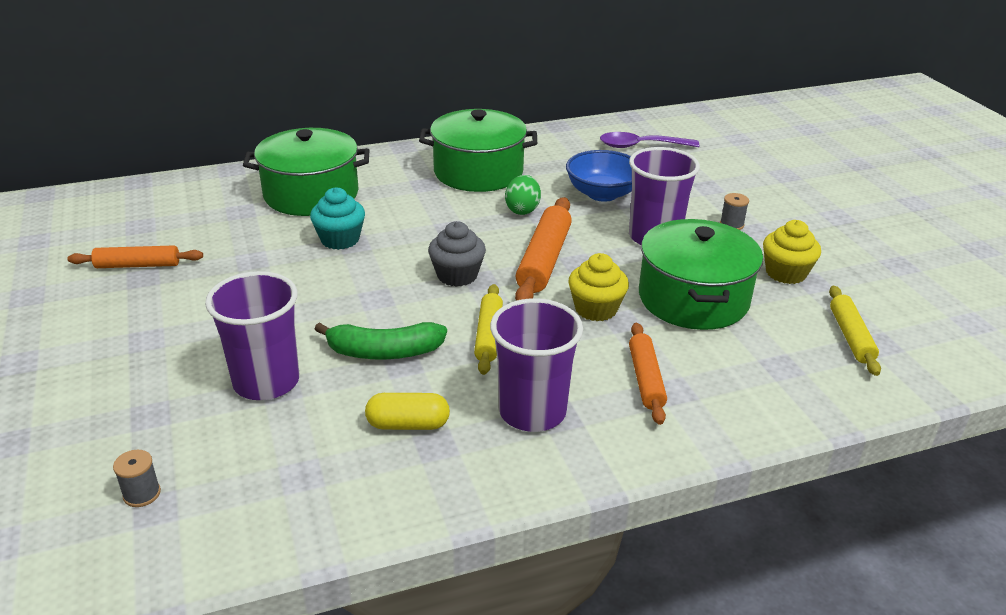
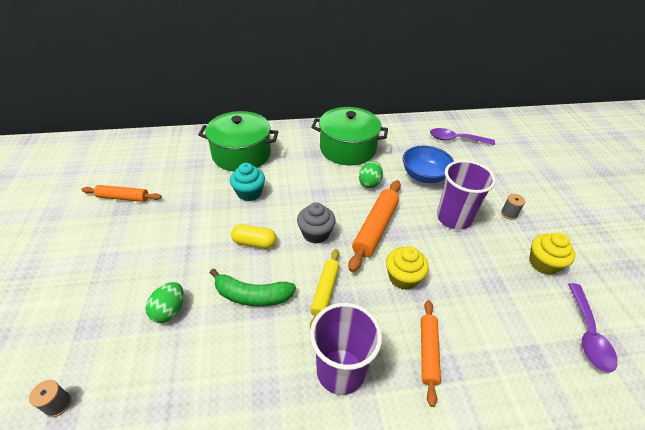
camera: 10 degrees right, 10 degrees up
purple cup [205,271,299,400] -> green egg [146,282,184,323]
yellow capsule [365,393,450,430] -> yellow capsule moved to [231,224,277,248]
green pot [639,219,763,330] -> none
yellow rolling pin [829,286,881,376] -> purple spoon [568,283,618,372]

